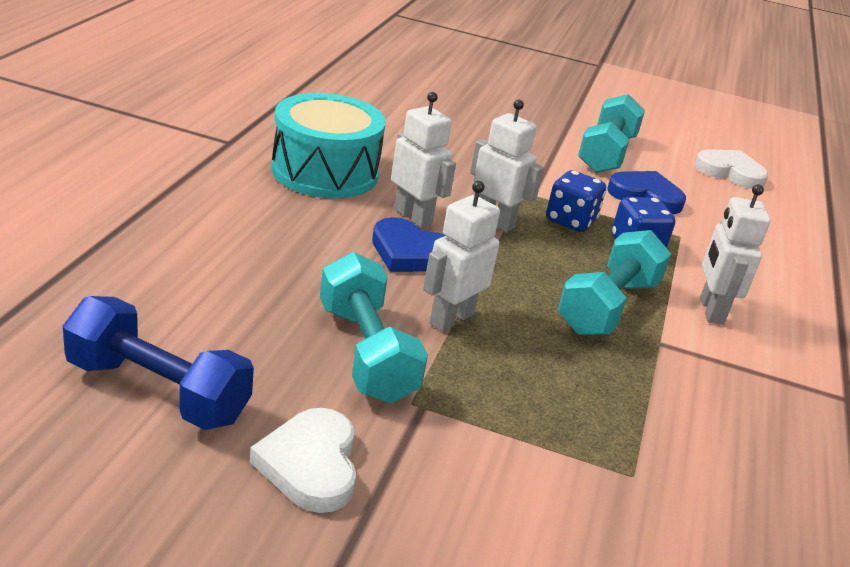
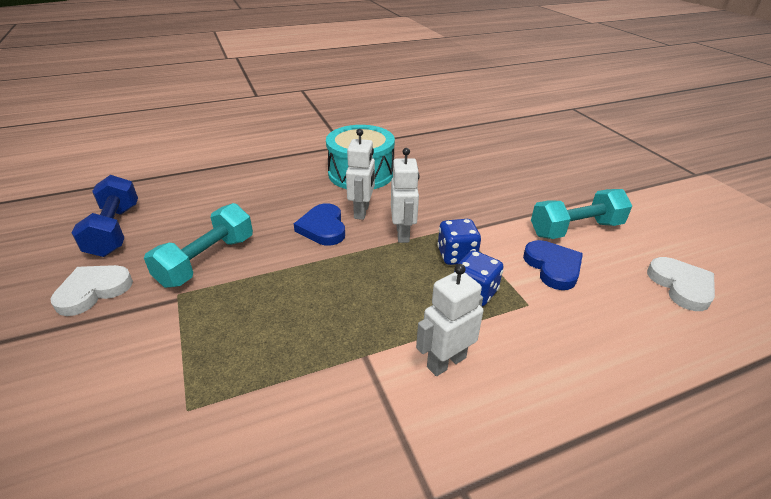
camera: 55 degrees right, 5 degrees up
white robot [423,181,500,331] -> none
turquoise dumbbell [558,230,671,335] -> none

